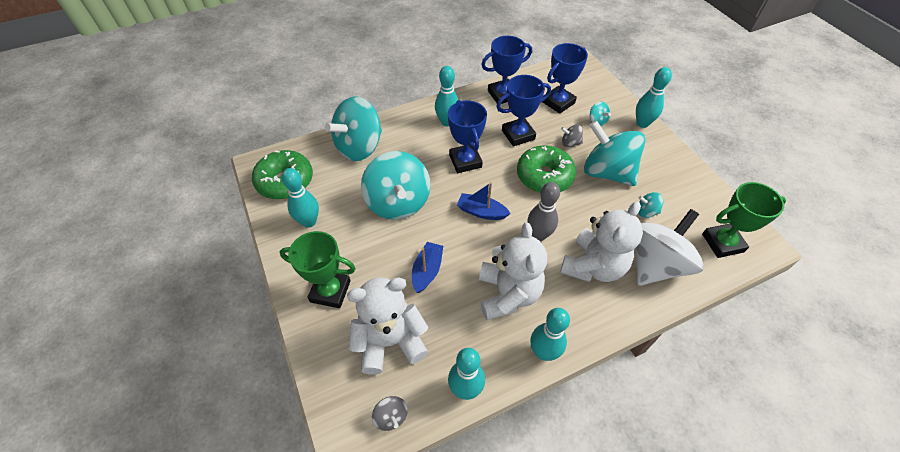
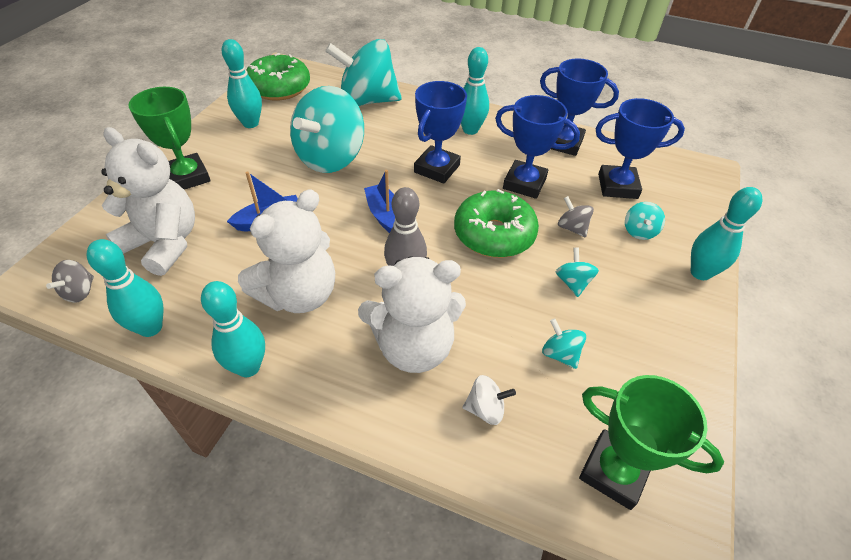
camera: 45 degrees right, 5 degrees down
turquoise spinning top [584,120,646,186] -> turquoise spinning top [556,248,599,297], size x0.41
white spinning top [635,209,704,286] -> white spinning top [463,375,516,425], size x0.41

